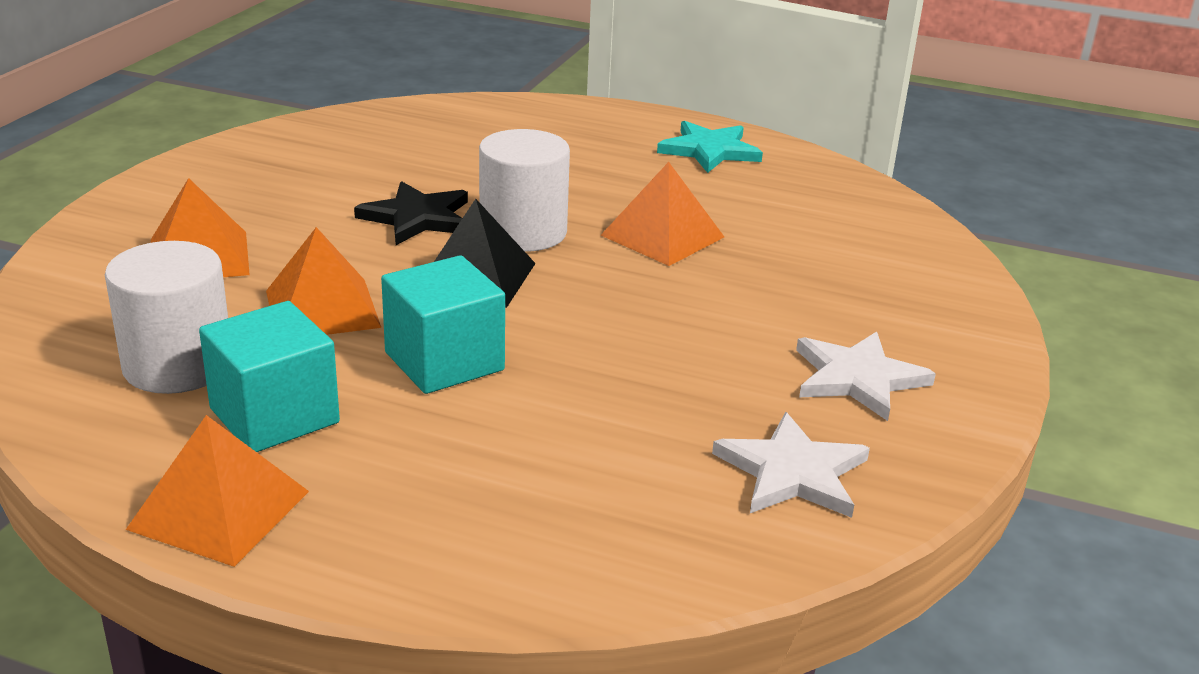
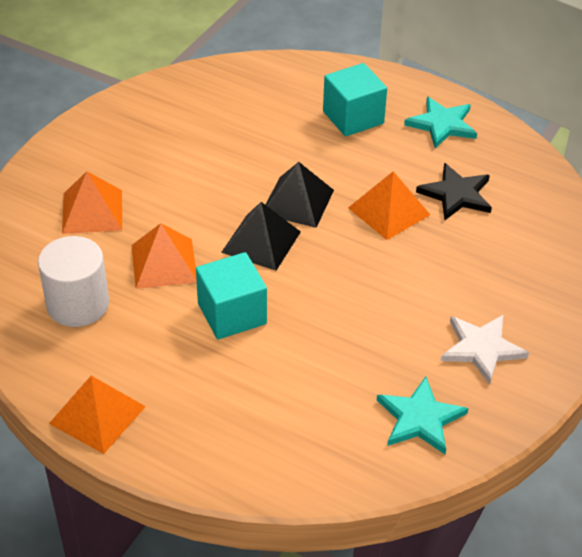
camera: 10 degrees right, 15 degrees up
turquoise cube [199,301,340,452] -> turquoise cube moved to [323,63,387,136]
black star [354,181,468,245] -> black star moved to [416,163,492,220]
white cylinder [479,129,570,252] -> black pyramid [265,162,334,228]
white star [712,412,870,518] -> turquoise star [377,377,469,454]

